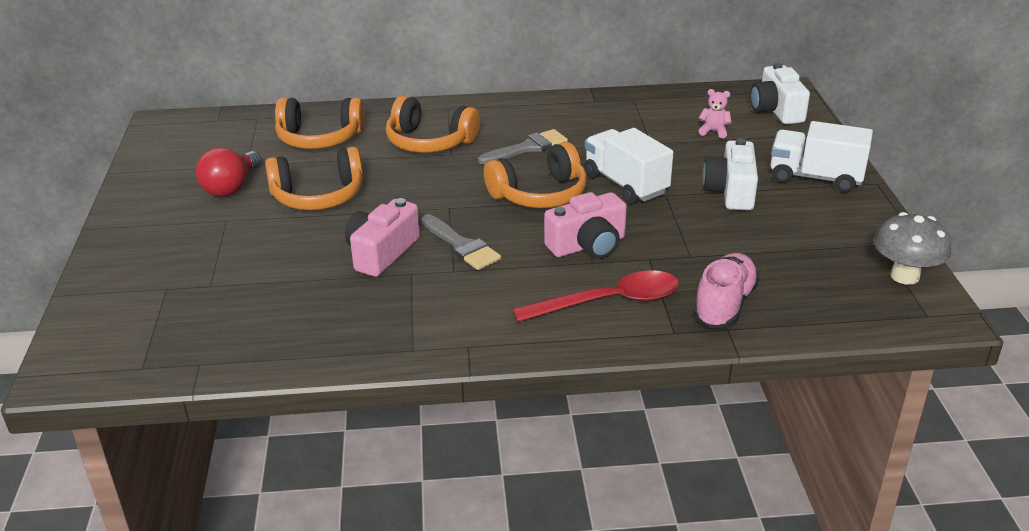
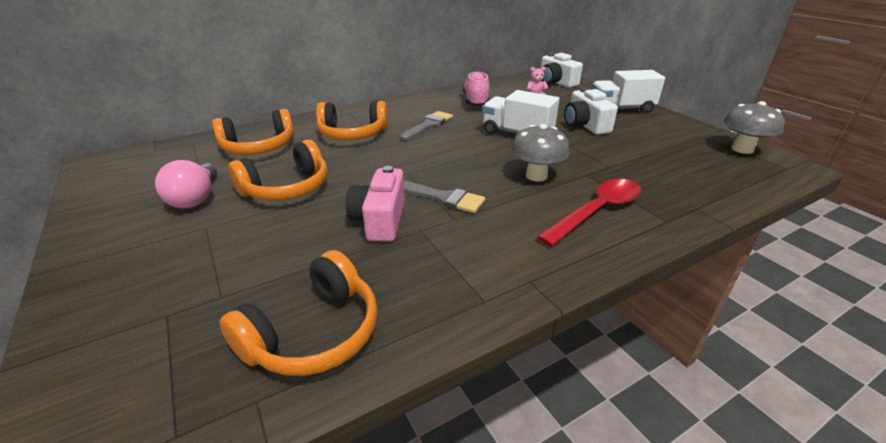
camera: 25 degrees left, 0 degrees up
red light bulb [196,148,262,197] -> pink light bulb [155,160,217,208]
orange headphones [484,142,587,208] -> orange headphones moved to [219,250,378,376]
pink camera [544,192,627,259] -> grey mushroom [511,124,570,182]
pink shoe [693,253,760,328] -> pink shoe moved to [463,71,490,106]

